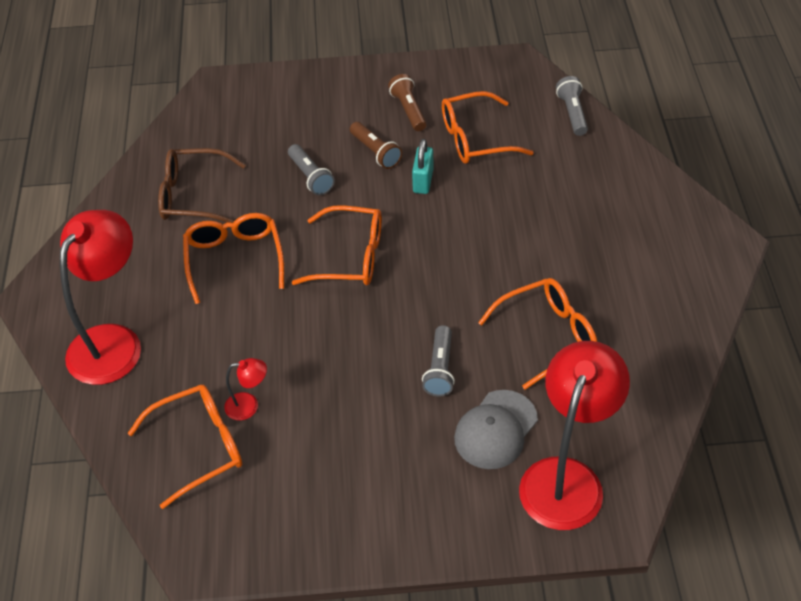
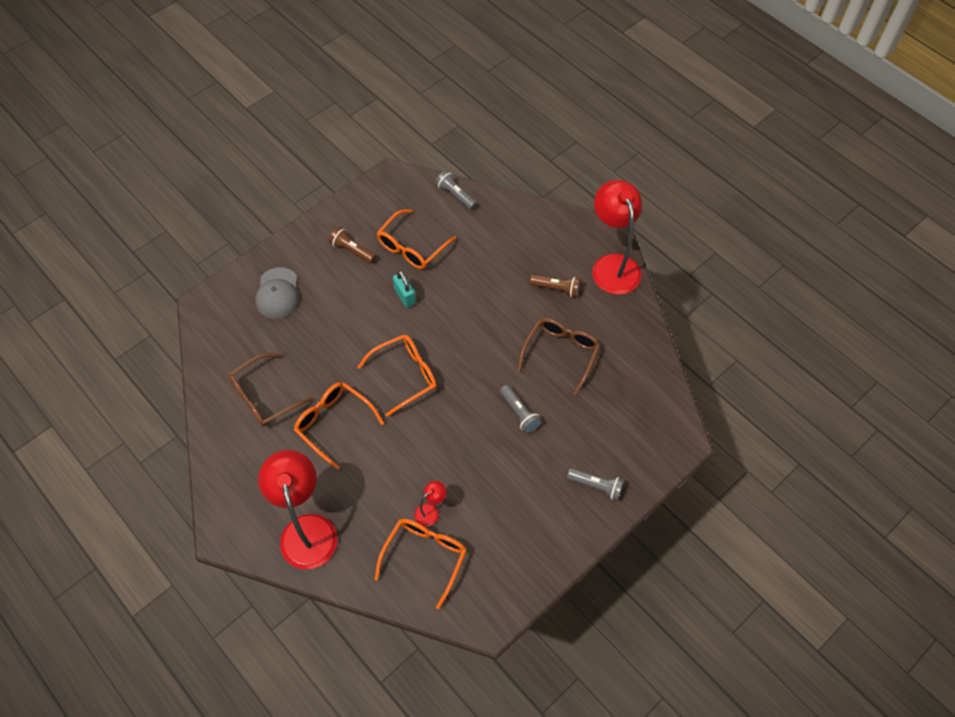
camera: 40 degrees left, 10 degrees up
grey flashlight [288,144,335,195] -> grey flashlight moved to [567,468,624,501]
brown flashlight [350,122,402,169] -> brown flashlight moved to [530,275,580,298]
grey cap [454,390,538,469] -> grey cap moved to [255,267,299,319]
orange glasses [478,278,598,389] -> brown glasses [517,318,600,395]
red lamp [519,341,630,530] -> red lamp moved to [592,180,642,295]

